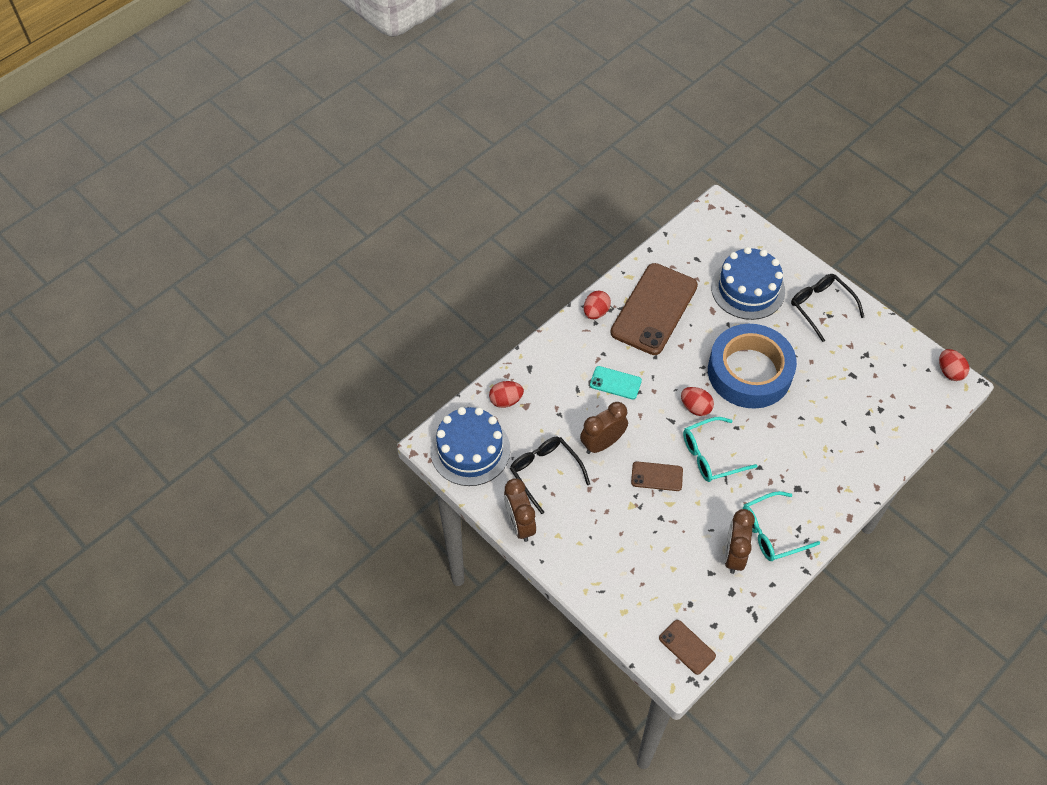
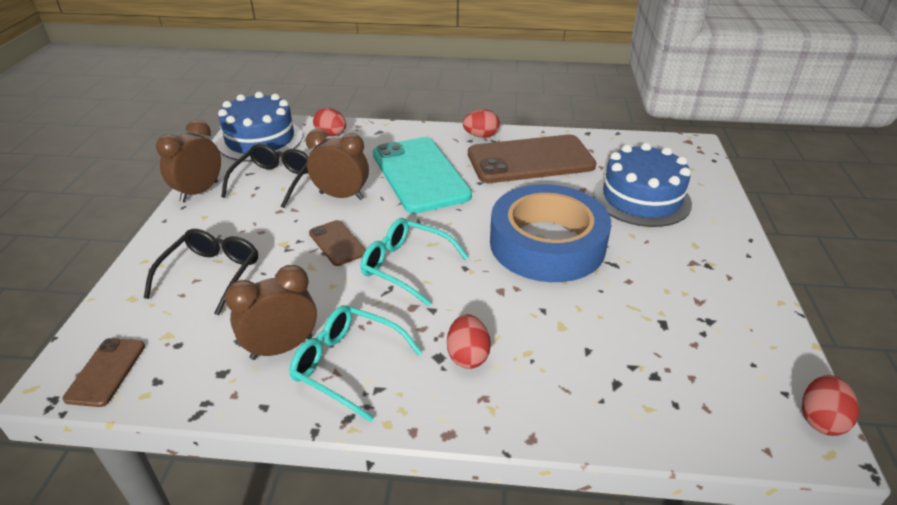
camera: 50 degrees right, 20 degrees down
turquoise phone [590,366,642,399] -> turquoise phone [373,137,472,214], size x2.17
red egg [681,387,714,416] -> red egg moved to [447,314,491,369]
black glasses [791,274,864,342] -> black glasses moved to [144,229,258,315]

